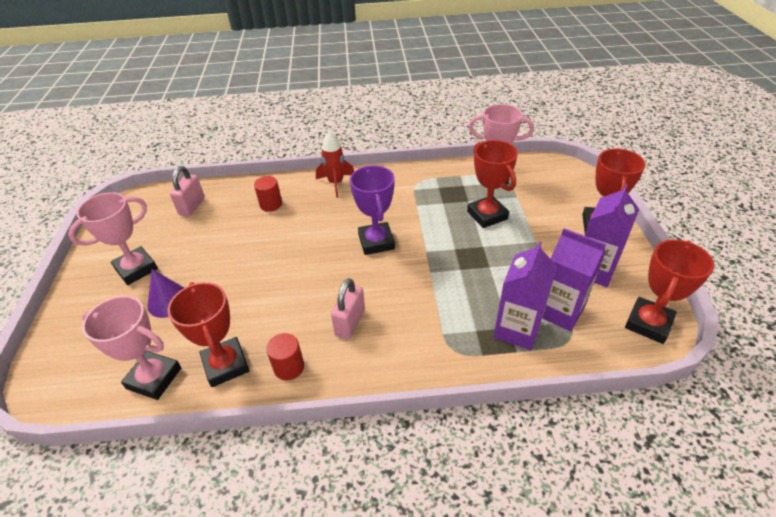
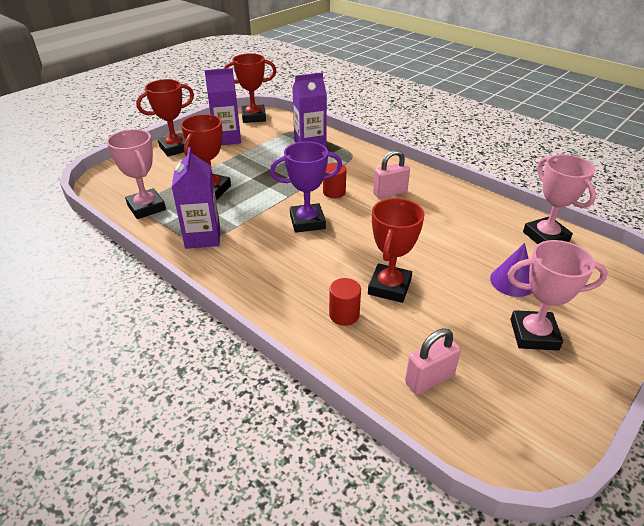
camera: 135 degrees left, 5 degrees down
red trophy [167,282,249,387] -> red trophy moved to [368,198,425,303]
red cylinder [266,333,304,380] -> red cylinder moved to [323,163,346,198]
red rocket [316,131,354,198] -> none
purple trophy [350,166,395,255] -> purple trophy turned 45 degrees clockwise [270,142,342,233]
purple carton [542,228,606,332] -> purple carton moved to [172,147,220,249]

